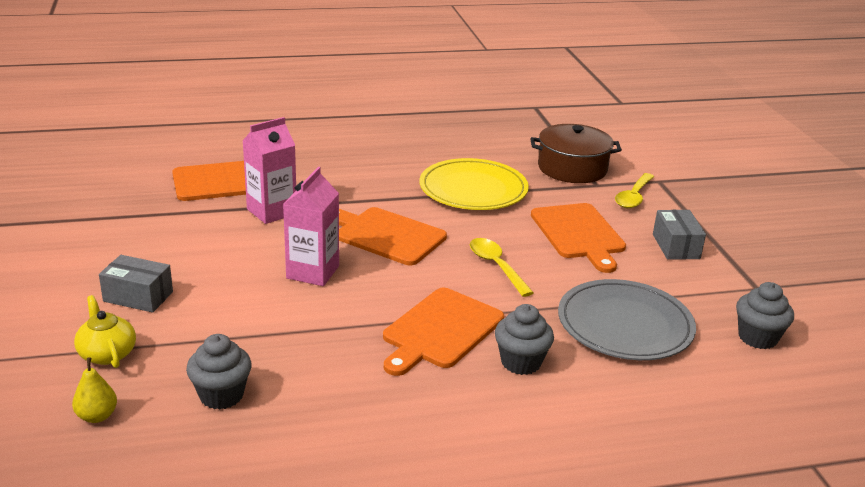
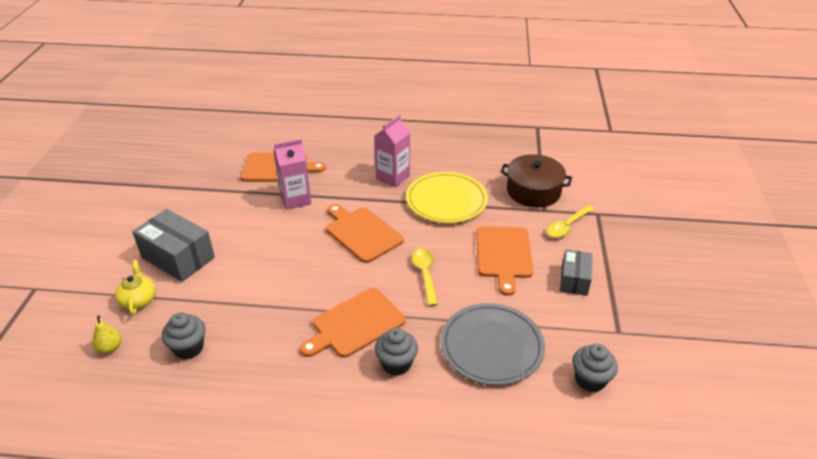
camera: 20 degrees right, 10 degrees up
grey box [99,255,173,313] -> grey box [132,209,215,282], size x1.64
pink carton [283,167,339,286] -> pink carton moved to [374,115,410,188]

